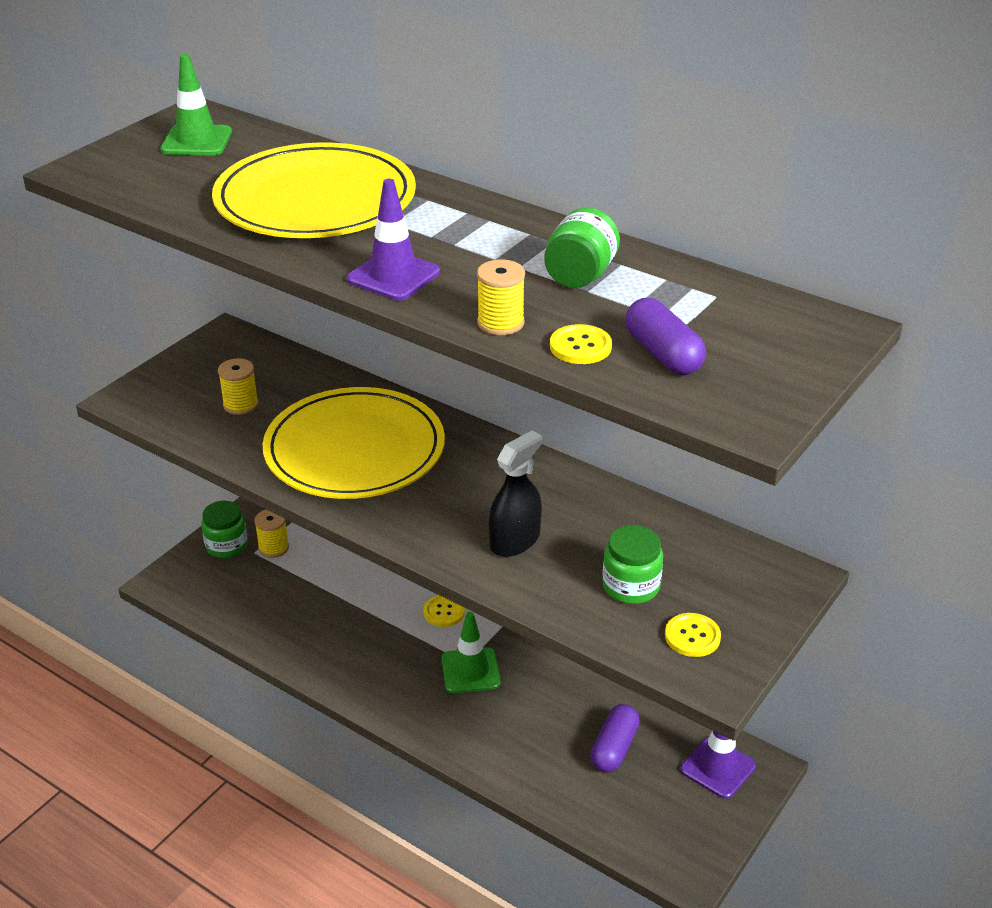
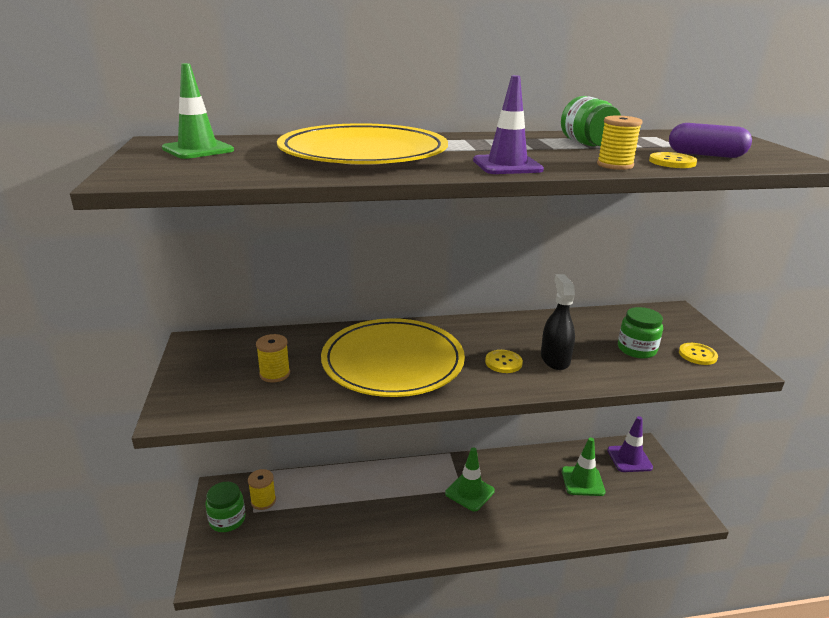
camera: 45 degrees left, 10 degrees down
yellow button [424,595,465,627] -> yellow button moved to [485,350,523,373]
purple capsule [590,704,640,772] -> green traffic cone [562,437,605,496]

